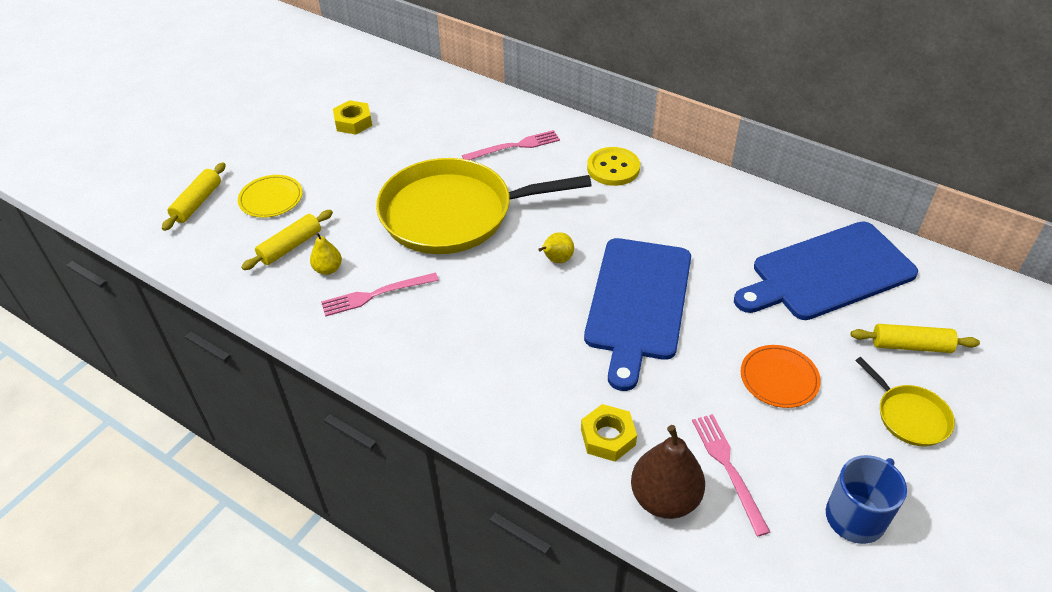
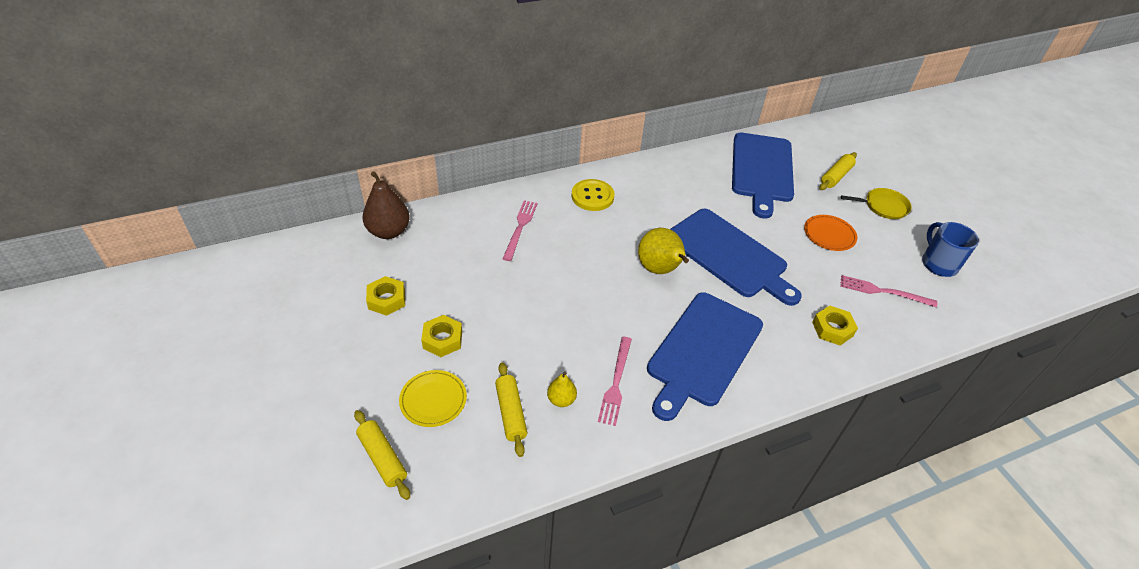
camera: 60 degrees left, 0 degrees up
yellow pan [376,158,592,254] -> none
yellow pear [538,232,574,263] -> yellow pear [638,228,689,274], size x1.85
brown pear [631,425,705,519] -> brown pear moved to [363,171,410,239]
none -> yellow nut [421,315,462,357]
none -> blue cutting board [647,292,763,421]

